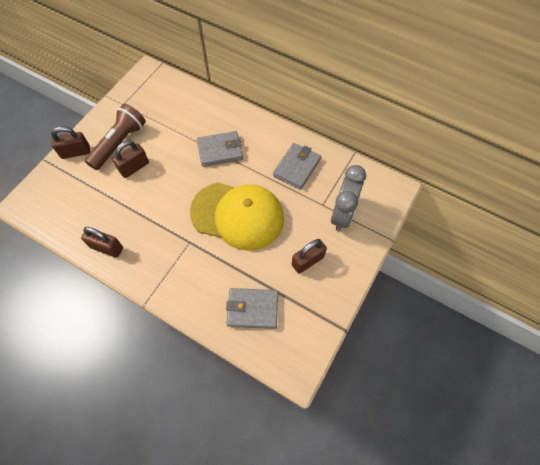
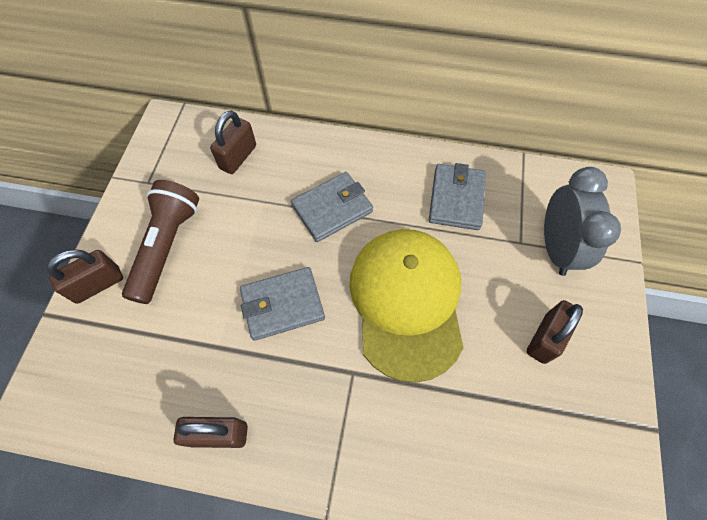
camera: 20 degrees left, 0 degrees up
brown padlock [113,141,149,178] -> brown padlock moved to [210,111,256,174]
yellow cap [190,182,284,251] -> yellow cap turned 90 degrees counterclockwise [349,229,464,383]
grey wallet [226,288,278,329] -> grey wallet moved to [240,267,325,341]

